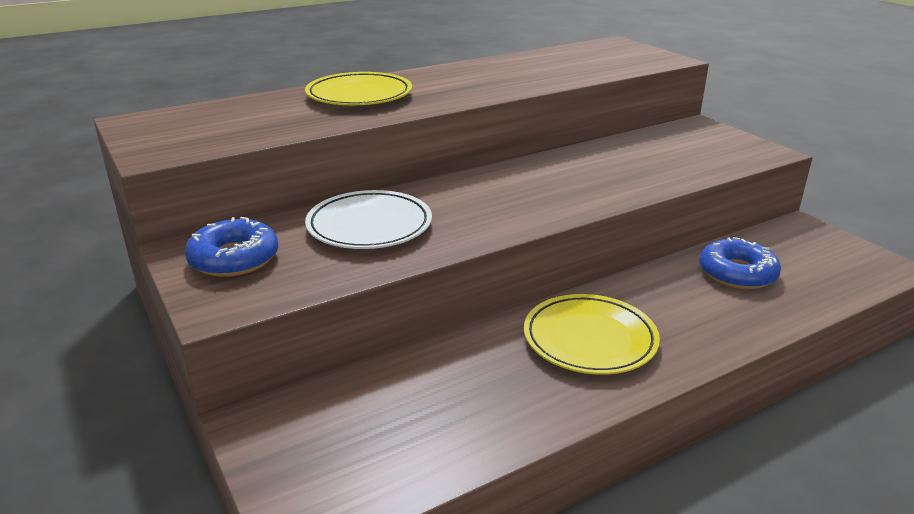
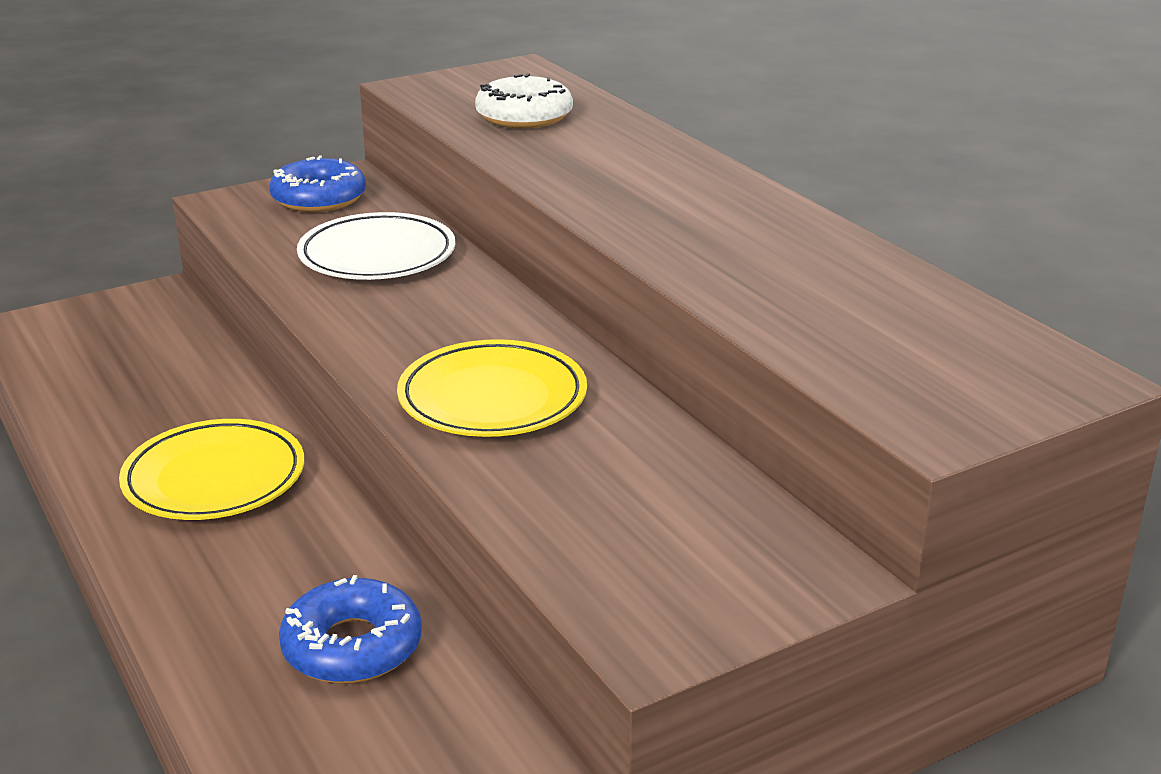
camera: 90 degrees right, 0 degrees up
yellow plate [305,72,412,105] -> yellow plate moved to [397,339,587,437]
none -> white donut [475,73,573,128]

